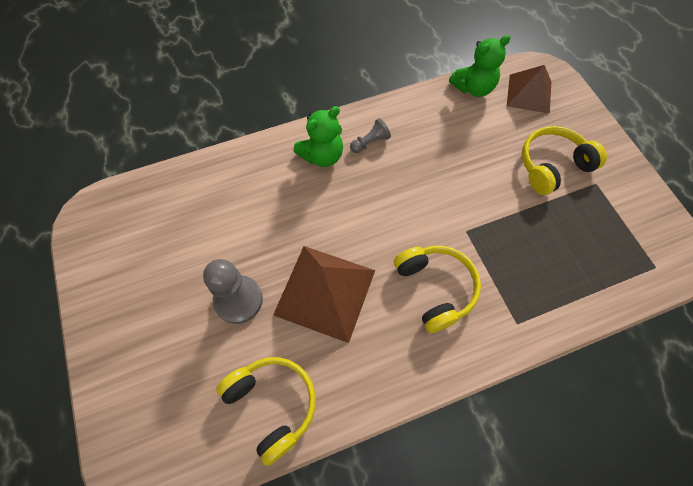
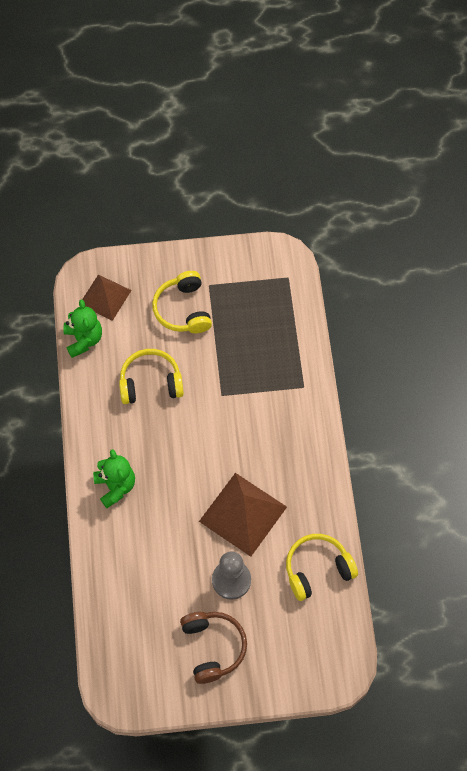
camera: 75 degrees left, 0 degrees up
grey pawn [350,118,391,153] -> none
yellow headphones [394,246,481,333] -> yellow headphones moved to [119,349,184,404]
none -> brown headphones [180,612,247,684]

